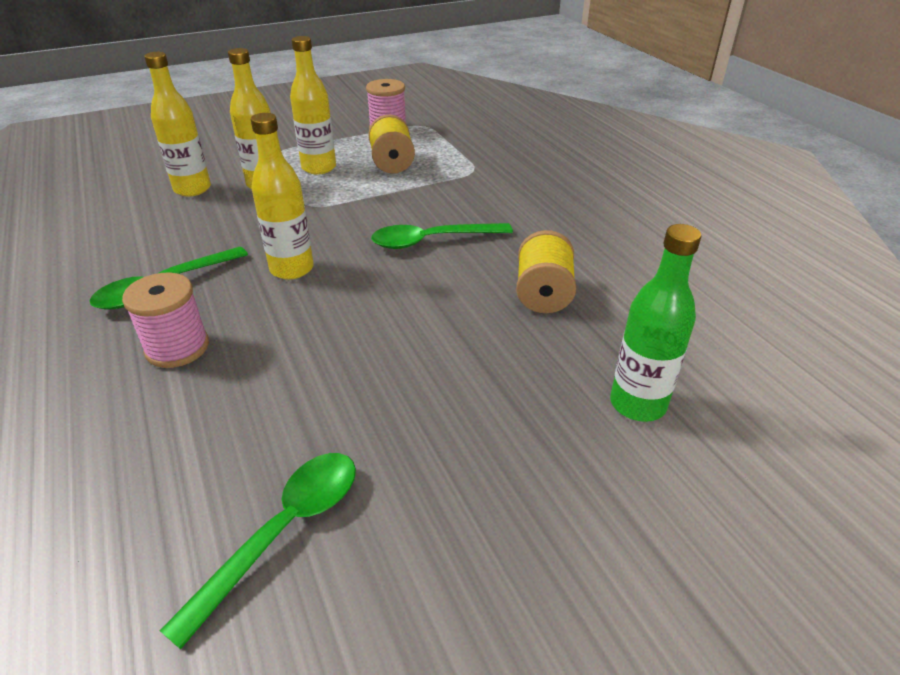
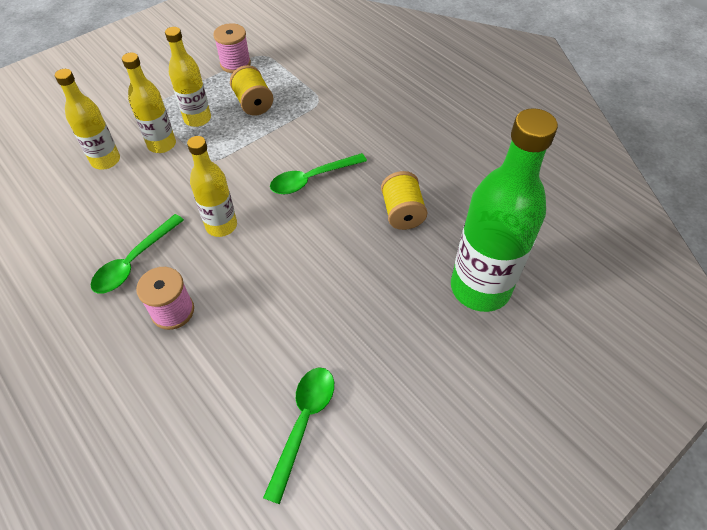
camera: 15 degrees left, 15 degrees up
green bottle [610,224,701,422] -> green bottle [451,108,558,312], size x1.76

